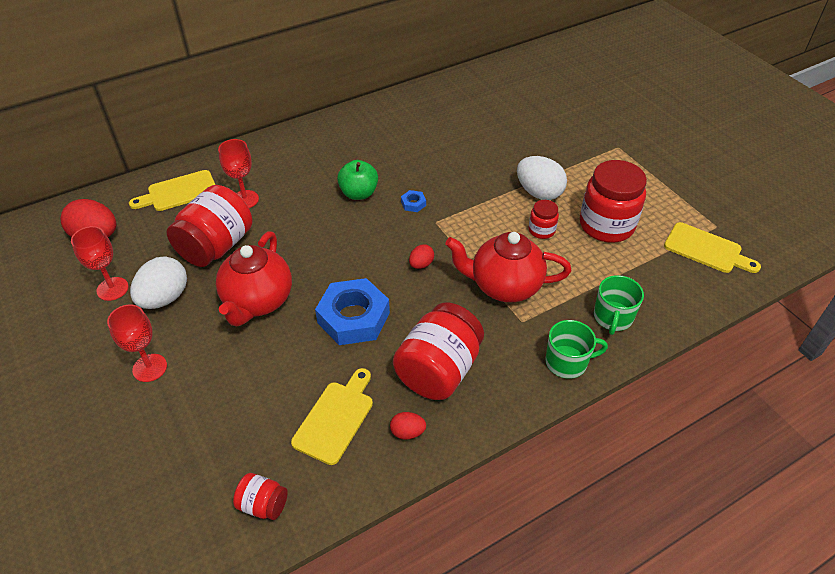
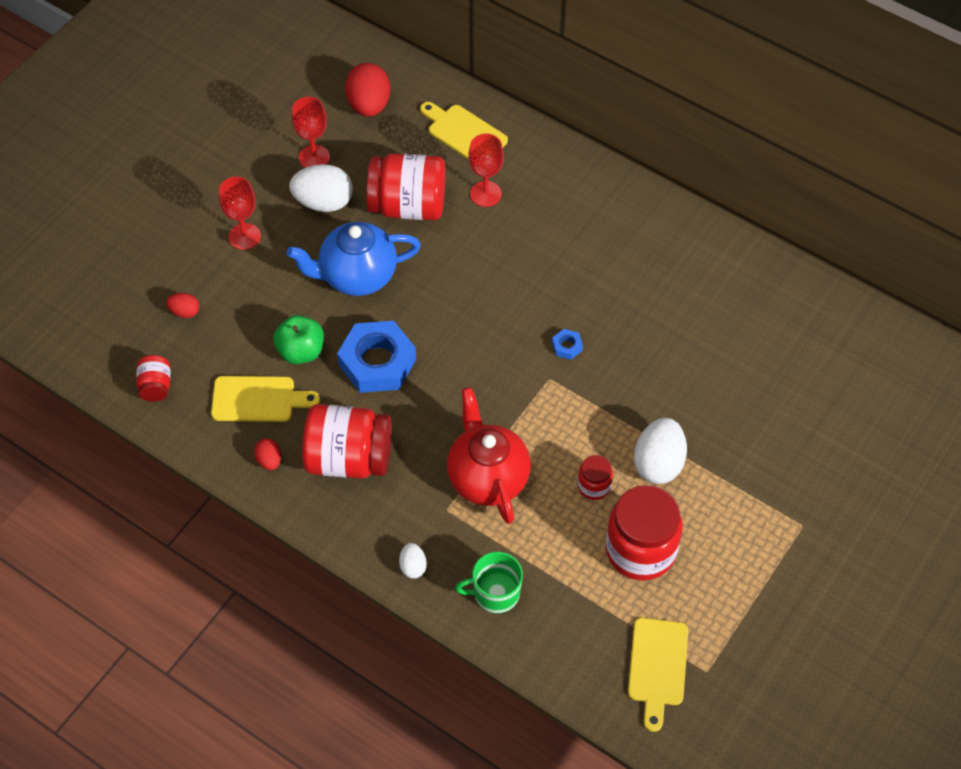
camera: 65 degrees right, 10 degrees up
red teapot [216,231,292,326] -> blue teapot [287,222,421,296]
green apple [337,160,378,200] -> green apple moved to [273,315,324,364]
red egg [409,244,434,269] -> red egg moved to [166,293,199,318]
green mug [545,320,608,379] -> white egg [399,543,427,579]

